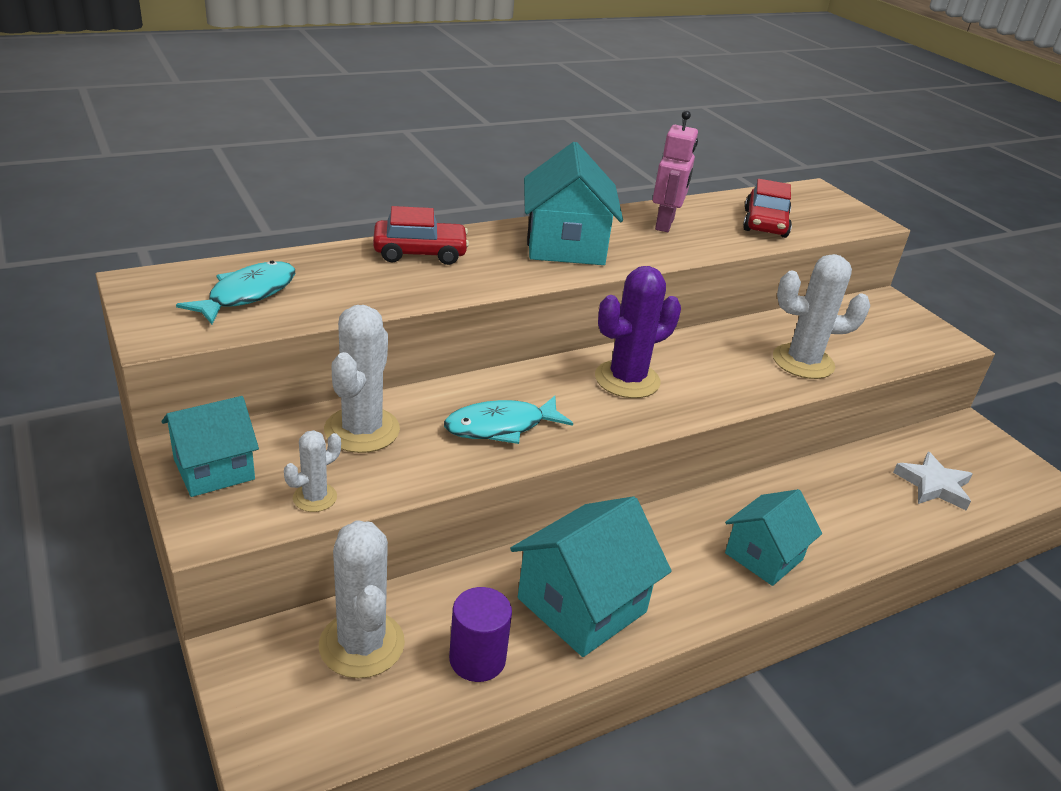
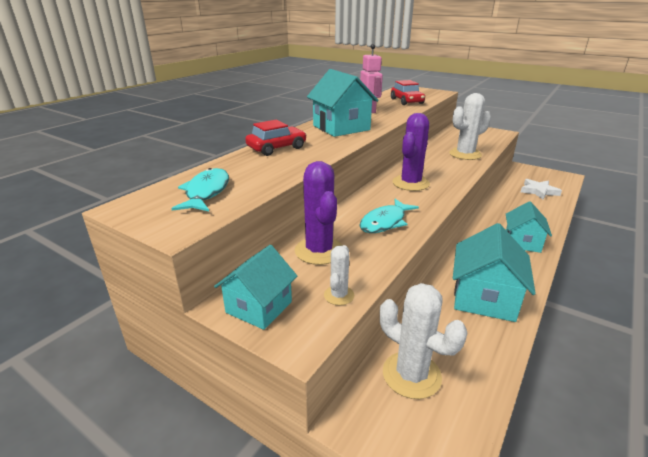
camera: 25 degrees left, 5 degrees down
white cactus [324,305,400,453] -> purple cactus [295,161,343,265]
purple cylinder [449,587,512,682] -> none

